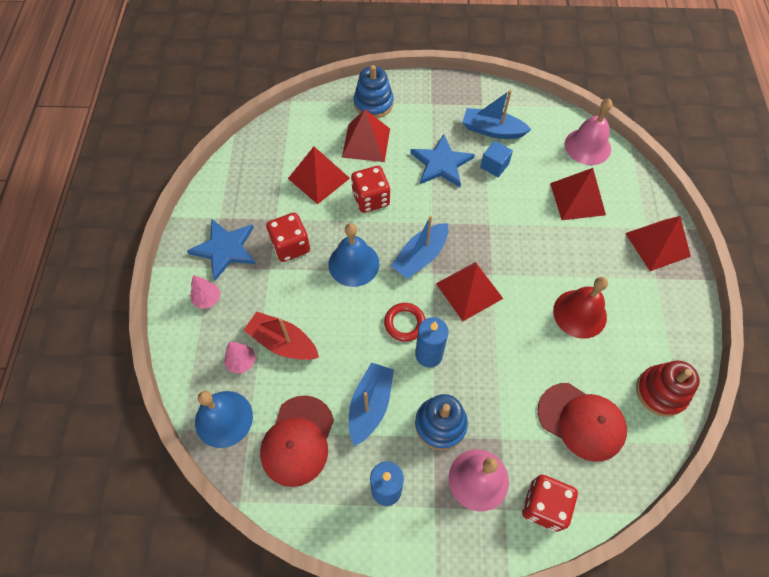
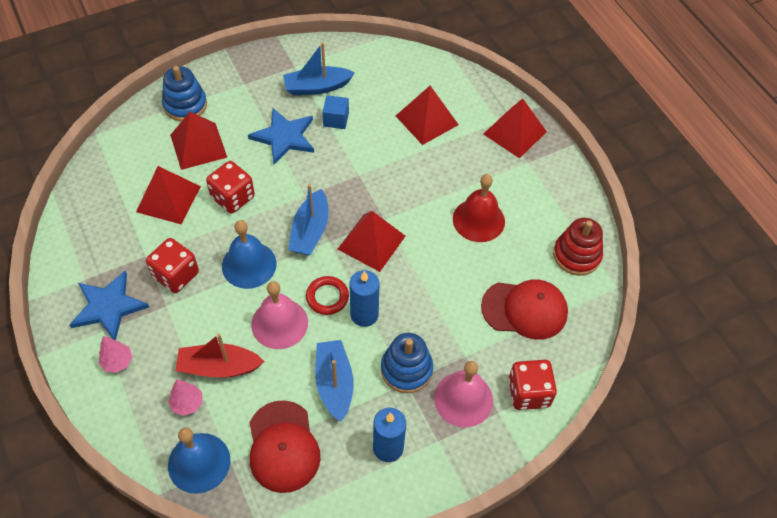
camera: 30 degrees left, 5 degrees down
pink bell [565,98,613,165] -> pink bell moved to [251,281,308,349]

